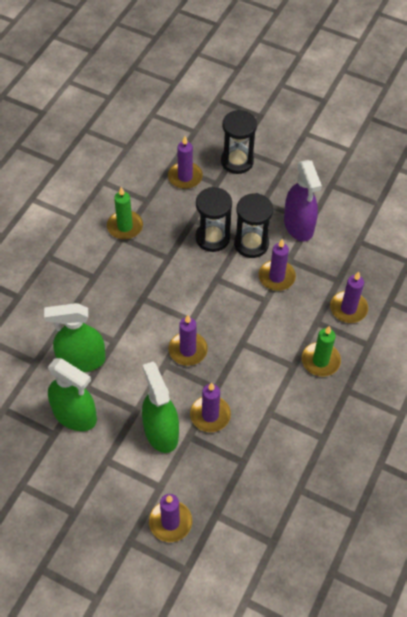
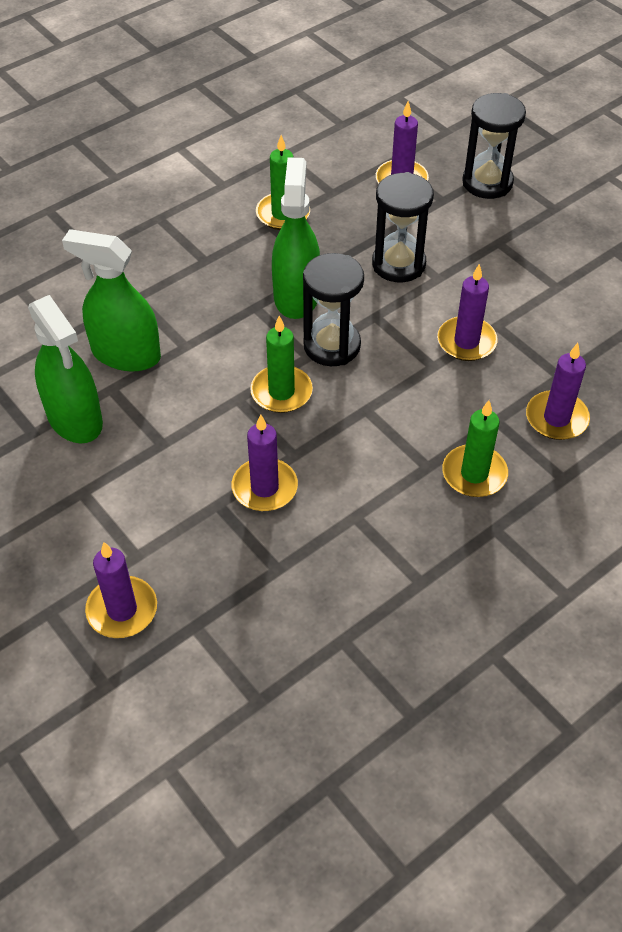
camera: 25 degrees right, 5 degrees down
green spray bottle [142,362,179,453] -> green spray bottle moved to [272,157,320,319]
purple candle [168,315,208,366] -> green candle [250,316,313,413]
black hourglass [234,193,273,258] -> black hourglass moved to [303,253,364,366]
purple spray bottle [284,160,322,242] -> none

